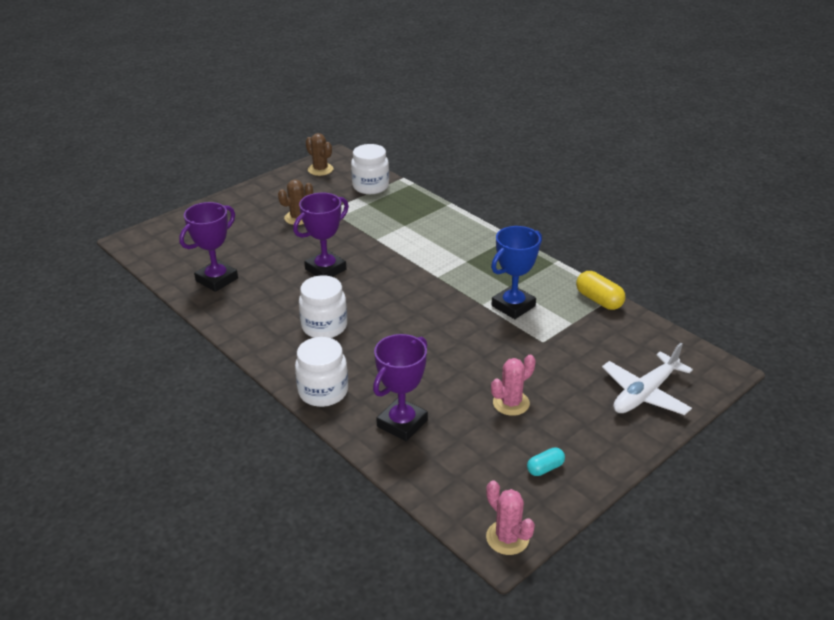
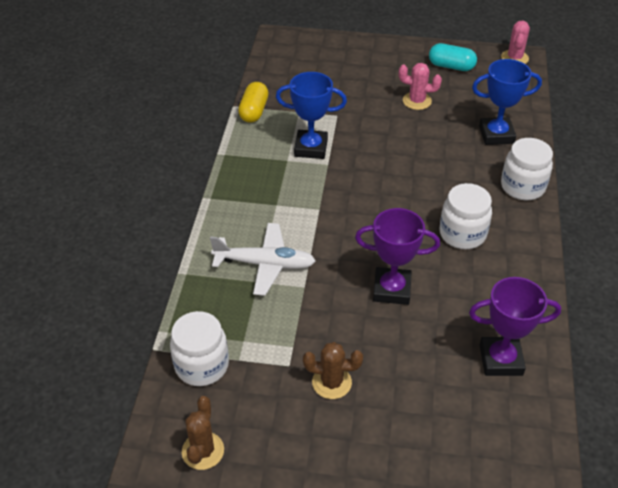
camera: 130 degrees left, 10 degrees up
purple trophy [373,334,428,441] -> blue trophy [472,59,542,145]
turquoise capsule [527,448,565,476] -> turquoise capsule [429,43,477,71], size x1.63
white plane [602,343,693,415] -> white plane moved to [210,223,316,296]

